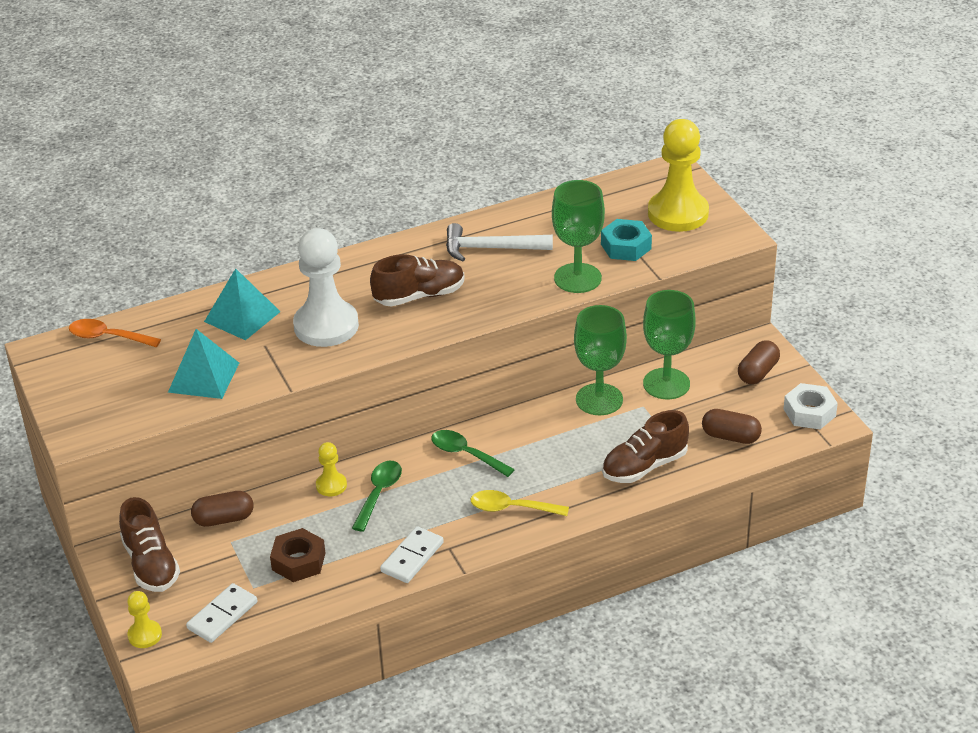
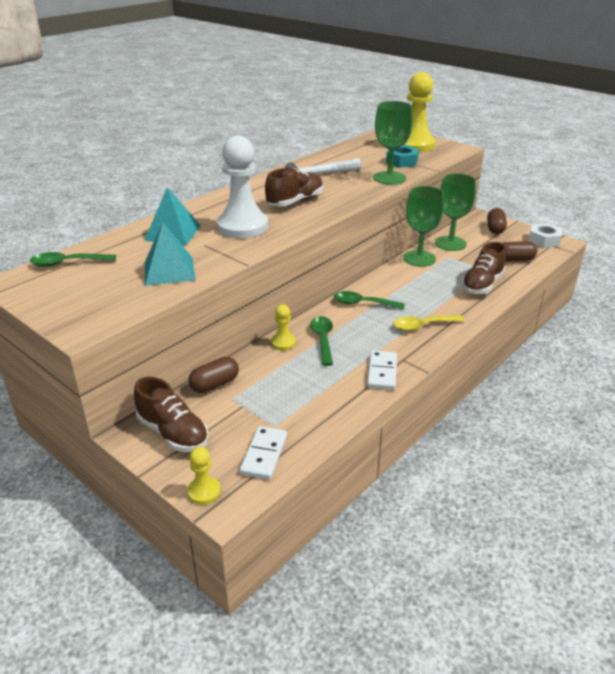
camera: 25 degrees left, 5 degrees down
orange spoon [69,319,161,348] -> green spoon [30,252,116,267]
brown nut [270,528,325,582] -> none

